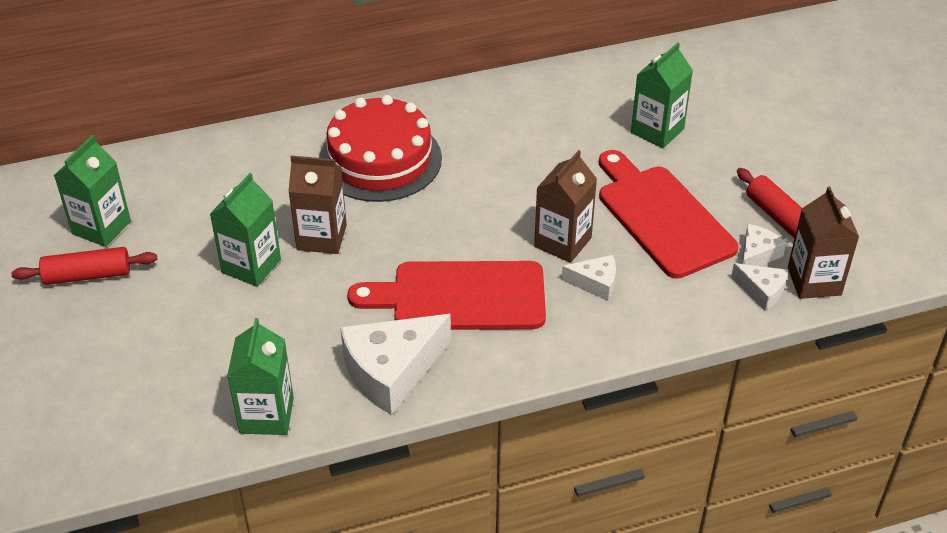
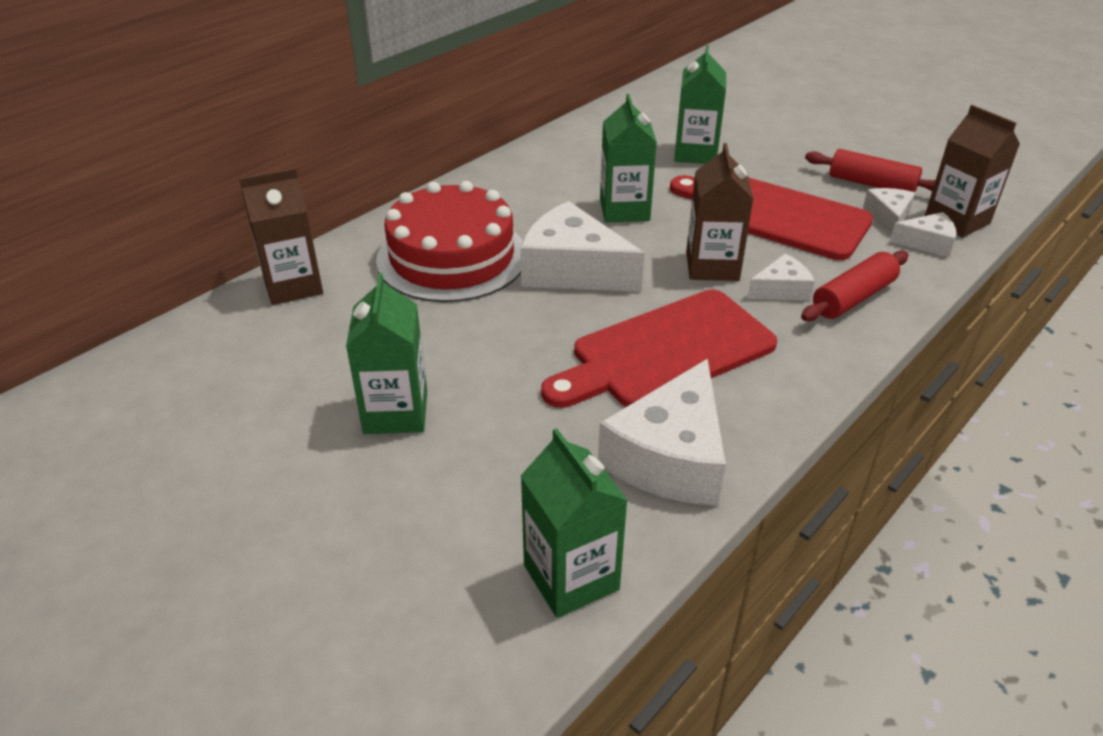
camera: 30 degrees left, 5 degrees down
red rolling pin [11,247,157,285] -> red rolling pin moved to [801,250,909,321]
green carton [54,135,131,247] -> green carton moved to [600,94,657,222]
brown carton [288,156,347,254] -> brown carton moved to [239,168,323,305]
none -> white cheese [520,201,645,292]

